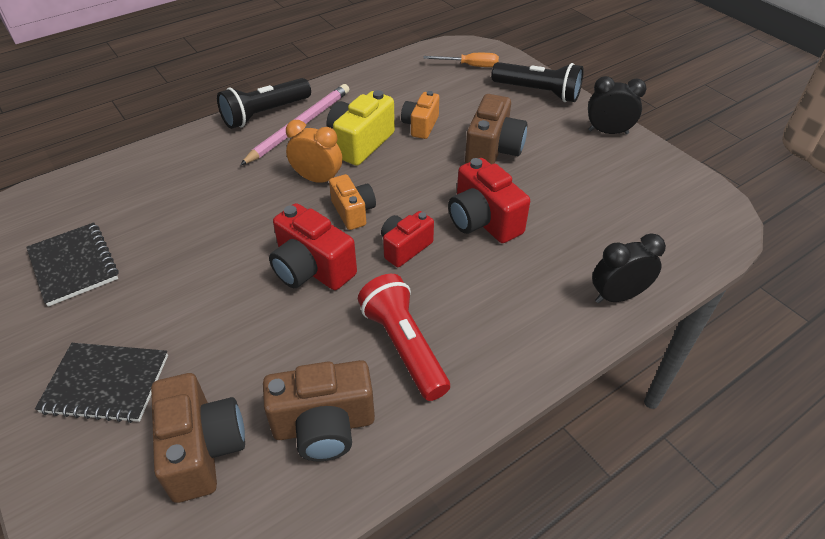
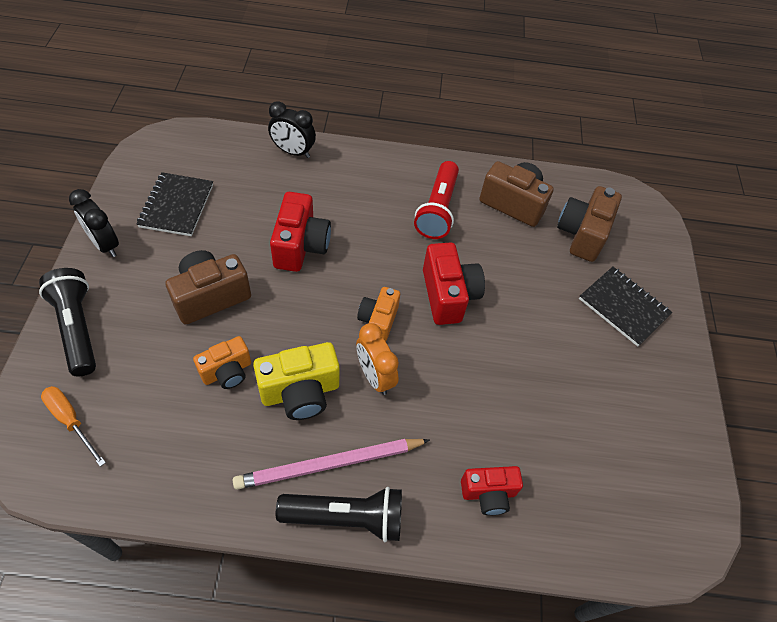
camera: 145 degrees left, 10 degrees up
black notebook [27,222,119,307] -> black notebook moved to [137,172,213,236]
red camera [381,211,434,267] -> red camera moved to [461,466,523,515]

